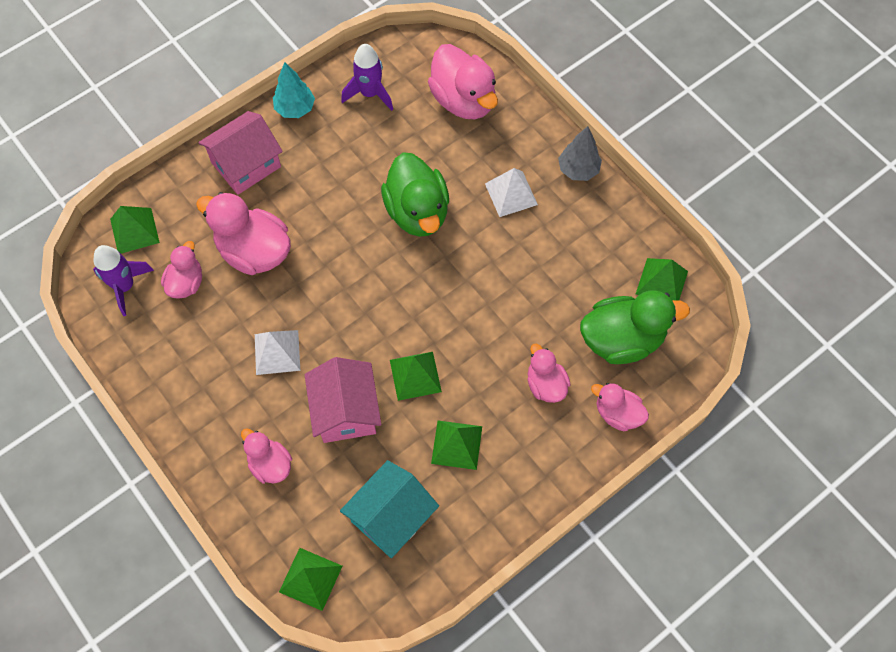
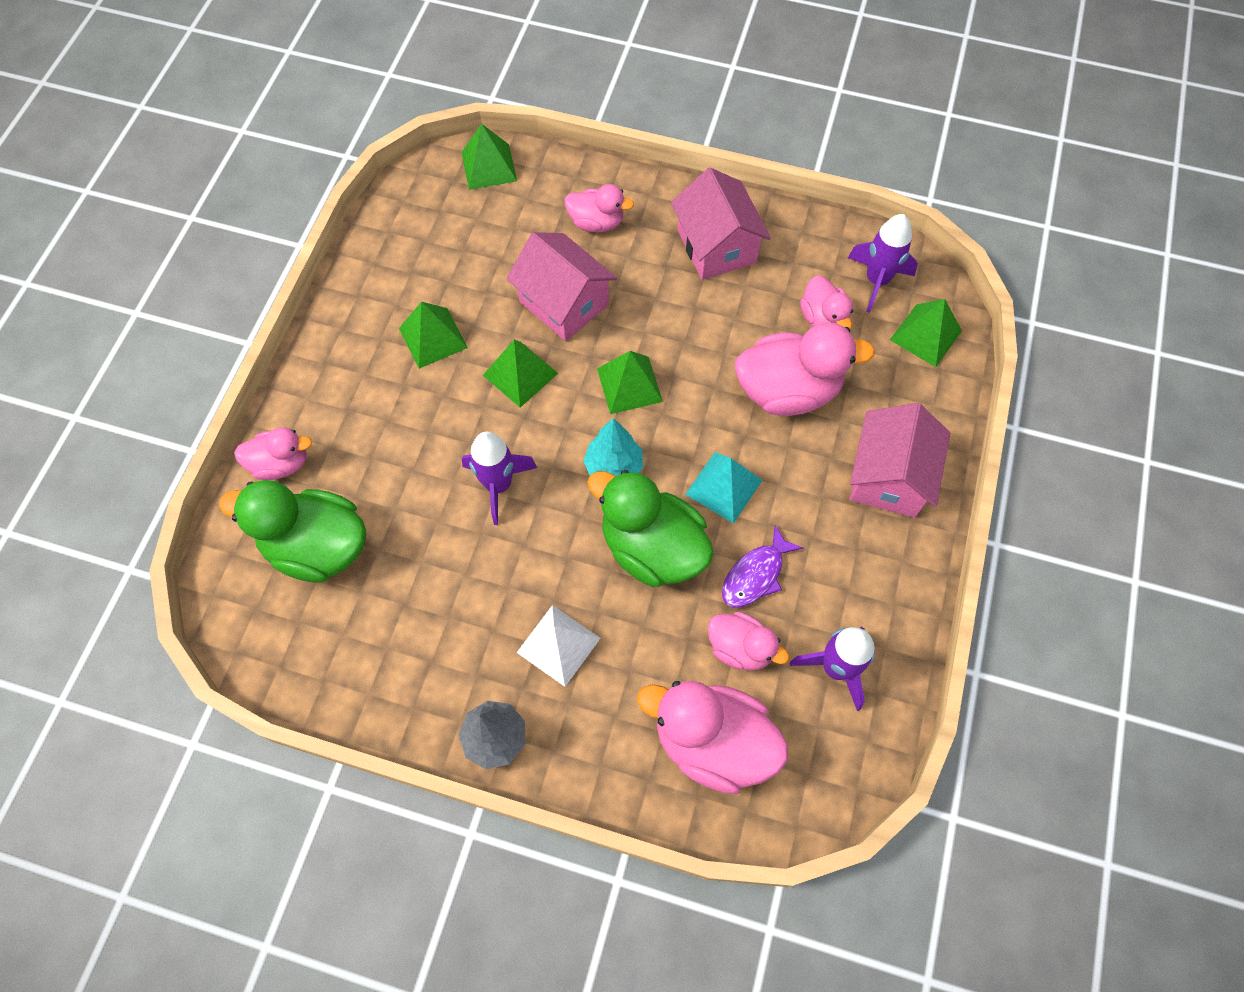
camera: 145 degrees right, 0 degrees up
white pyramid [255,330,300,375] -> none
turquoise tree [273,62,315,118] -> turquoise tree moved to [583,418,643,476]
turquoise house [340,460,439,558] -> none
pink duck [527,344,571,403] -> pink duck moved to [708,612,789,670]
green duck [580,291,690,364] -> green duck turned 60 degrees clockwise [219,480,366,583]
green pyramid [636,258,688,301] -> green pyramid moved to [597,351,663,414]
none -> purple rocket [462,432,537,525]
none -> pink house [671,167,771,280]
none -> turquoise pyramid [685,452,762,524]
none -> purple fish [722,525,803,608]

